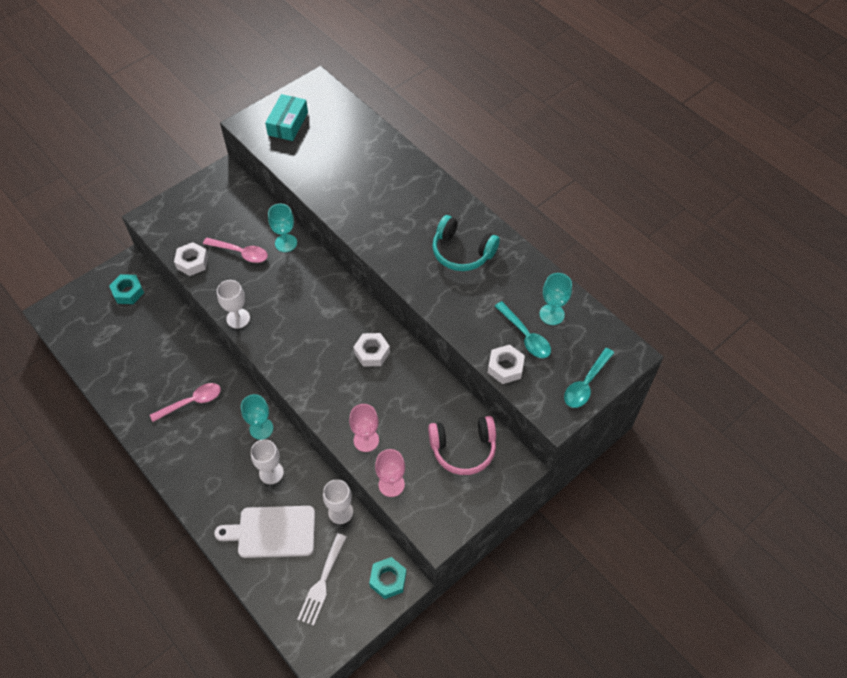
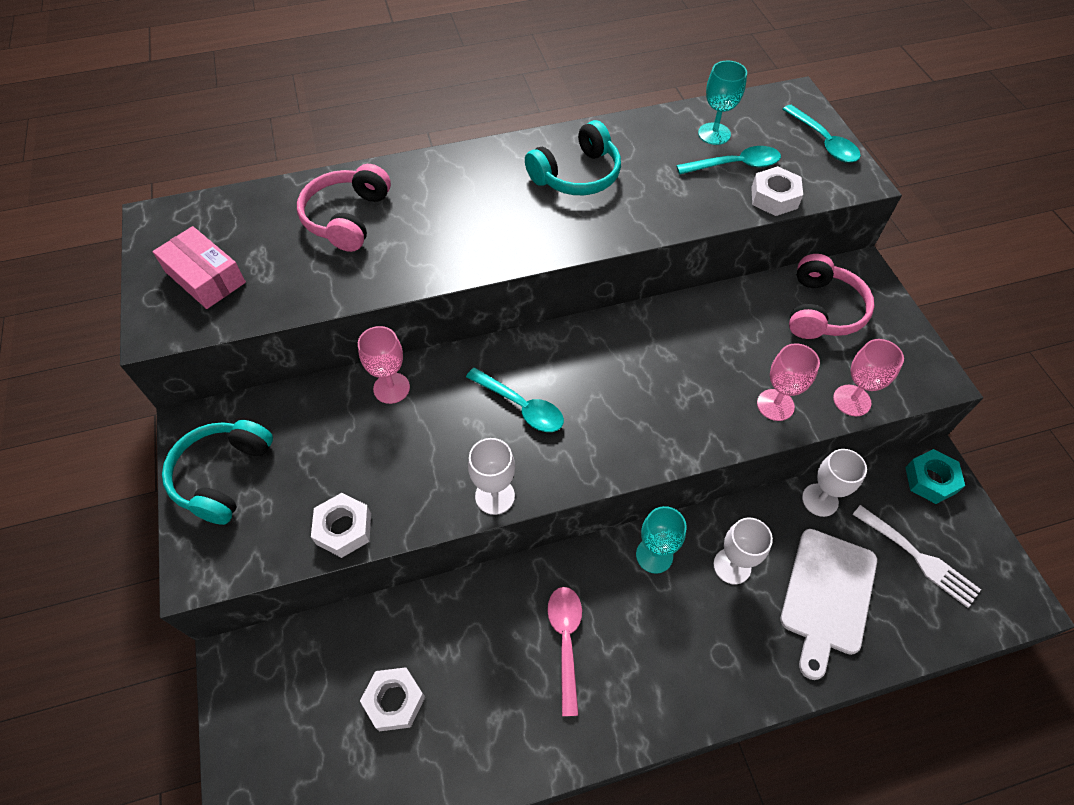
camera: 65 degrees left, 0 degrees up
turquoise nut [109,274,144,304] -> none
pink spoon [203,238,268,263] -> none
turquoise box [265,94,308,141] -> pink box [153,226,246,309]
turquoise goblet [268,204,297,252] -> pink goblet [358,326,410,404]
white nut [354,333,390,367] -> white nut moved to [360,667,425,731]
none -> turquoise headphones [162,420,273,525]
none -> pink headphones [297,164,391,252]
none -> turquoise spoon [466,368,564,432]

